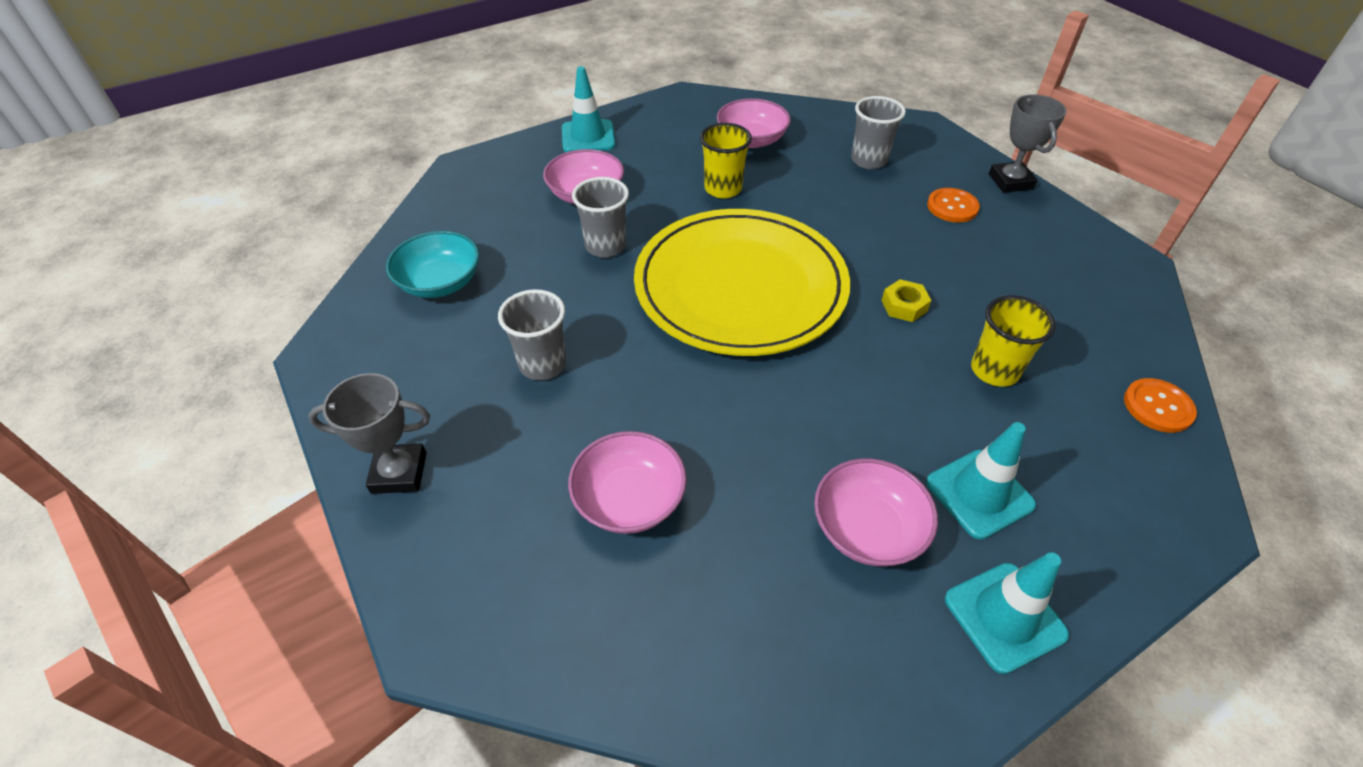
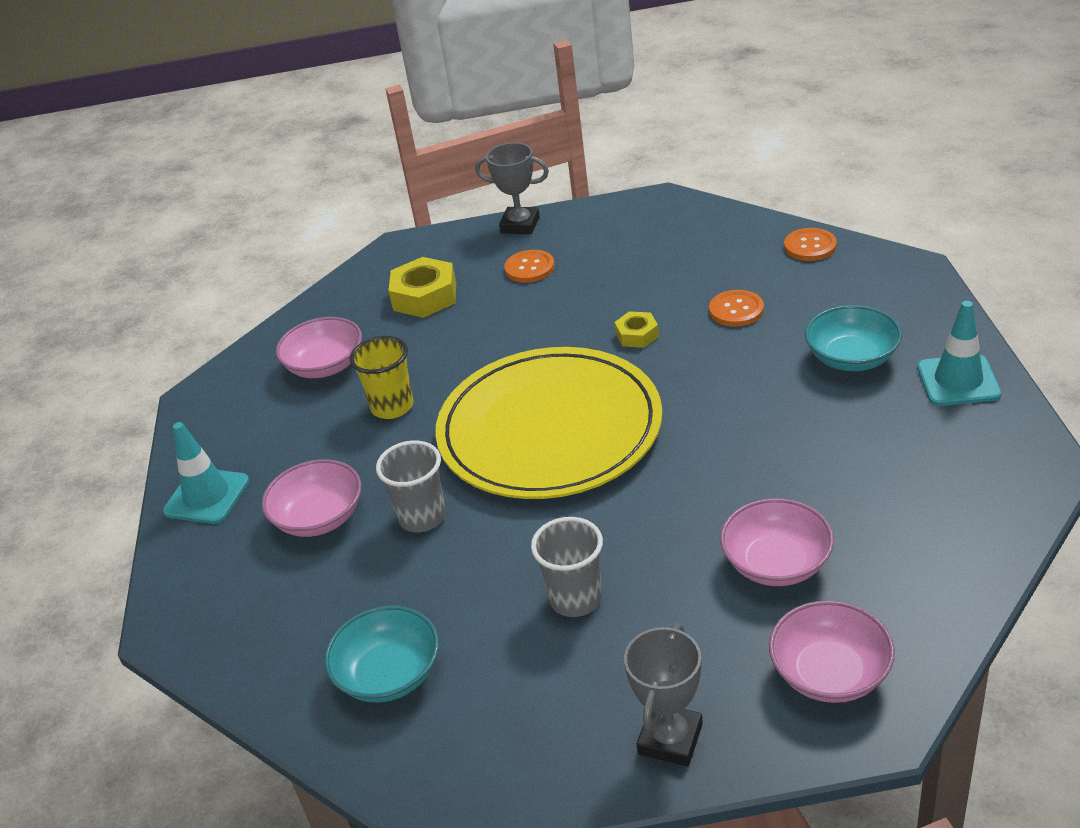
camera: 60 degrees left, 10 degrees down
pink bowl [814,458,938,566] -> pink bowl moved to [769,601,895,703]
grey cup [851,96,906,169] -> yellow nut [388,257,456,318]
turquoise traffic cone [926,422,1036,540] -> turquoise bowl [805,305,902,371]
yellow cup [971,295,1056,387] -> orange button [709,290,764,327]

